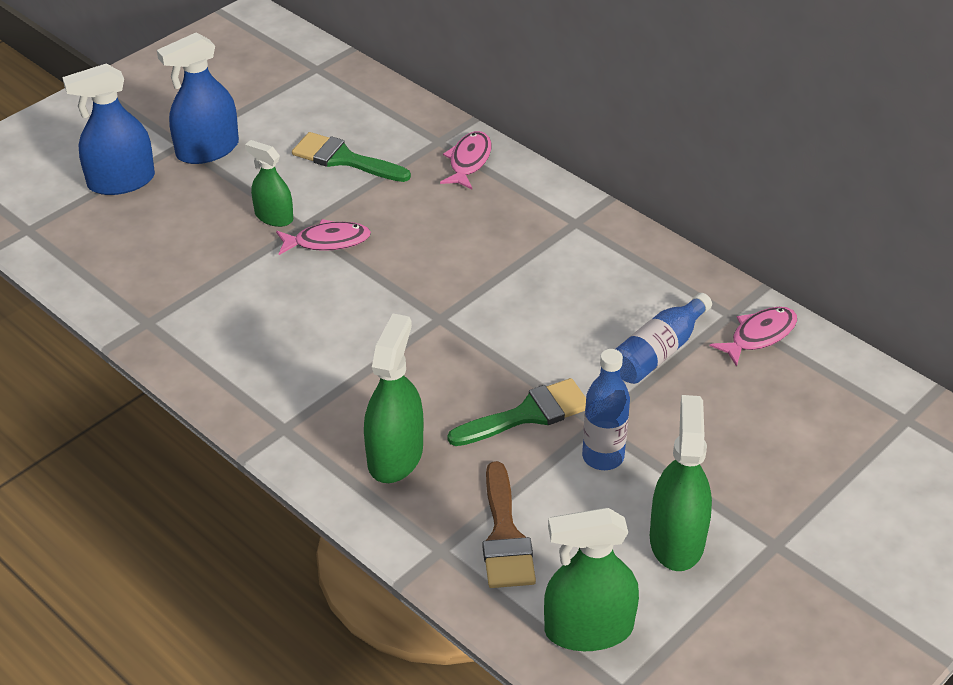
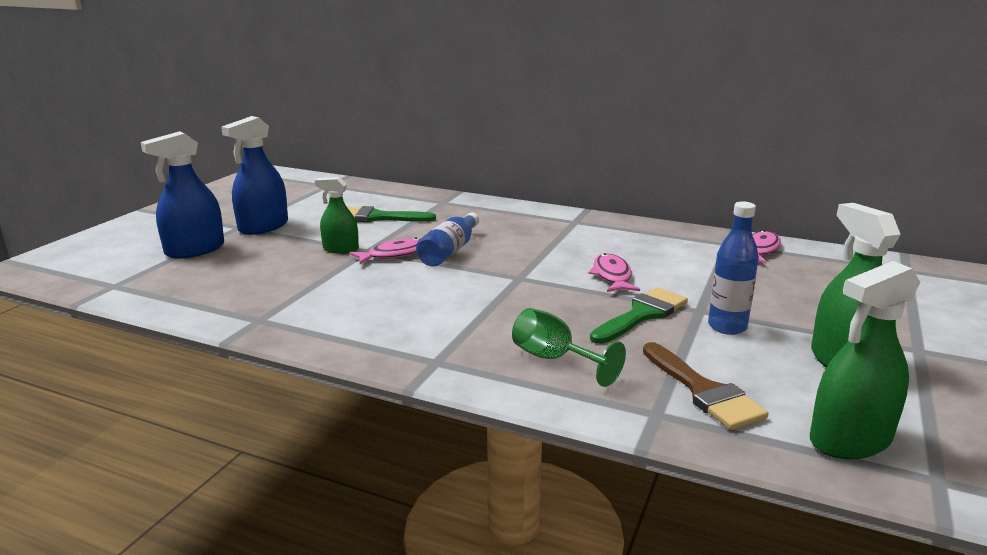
camera: 20 degrees left, 20 degrees down
green spray bottle [364,314,424,483] -> green goblet [512,308,626,387]
pink fish [440,131,492,189] -> pink fish moved to [588,253,640,292]
blue bottle [616,293,712,384] -> blue bottle moved to [416,213,479,267]

